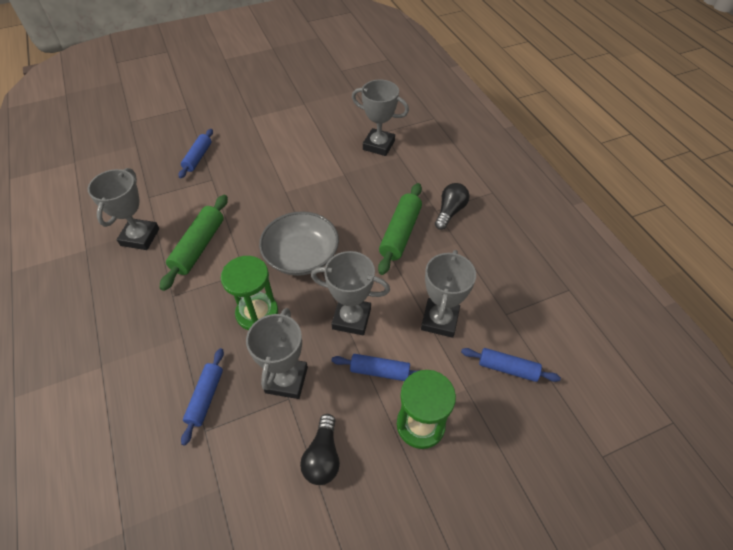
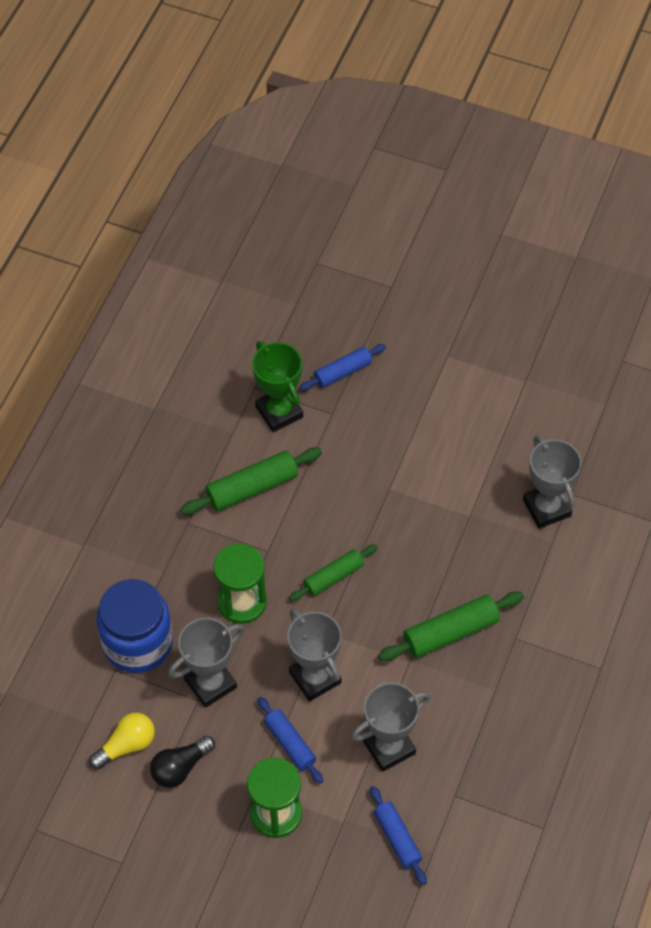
camera: 45 degrees right, 5 degrees up
grey trophy [88,168,159,250] -> none
blue rolling pin [181,348,224,446] -> blue jar [97,579,173,673]
grey bowl [259,211,339,276] -> green rolling pin [289,544,378,601]
black light bulb [435,183,469,230] -> none
none -> yellow light bulb [89,712,155,770]
none -> green trophy [252,341,303,432]

